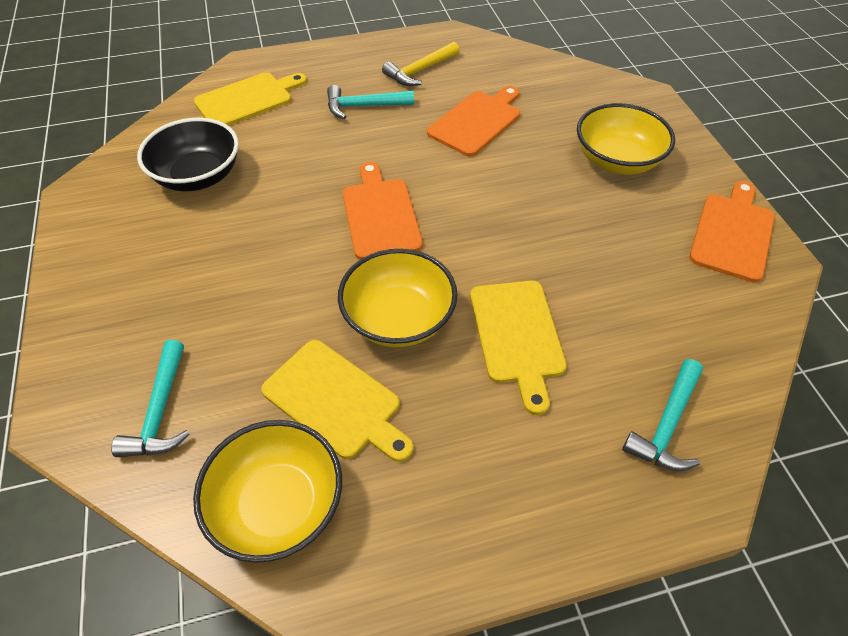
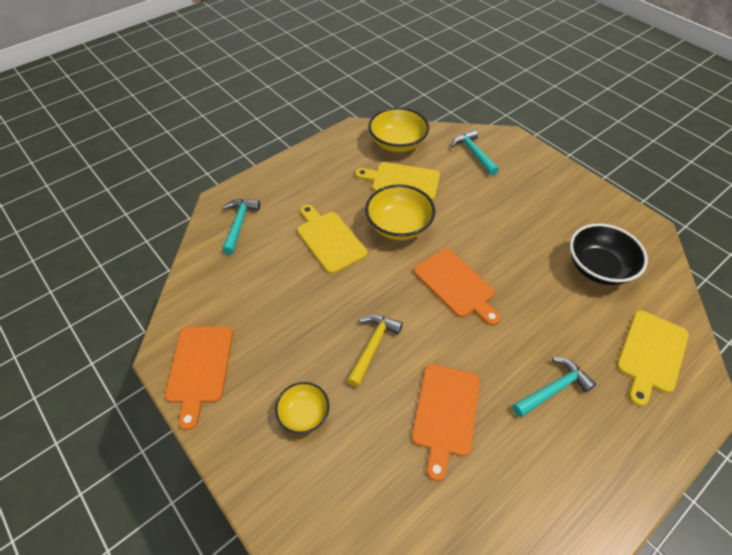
camera: 155 degrees right, 0 degrees up
yellow hammer [382,42,460,86] -> yellow hammer moved to [347,315,403,387]
yellow bowl [577,103,675,175] -> yellow bowl [275,382,329,434], size x0.60

